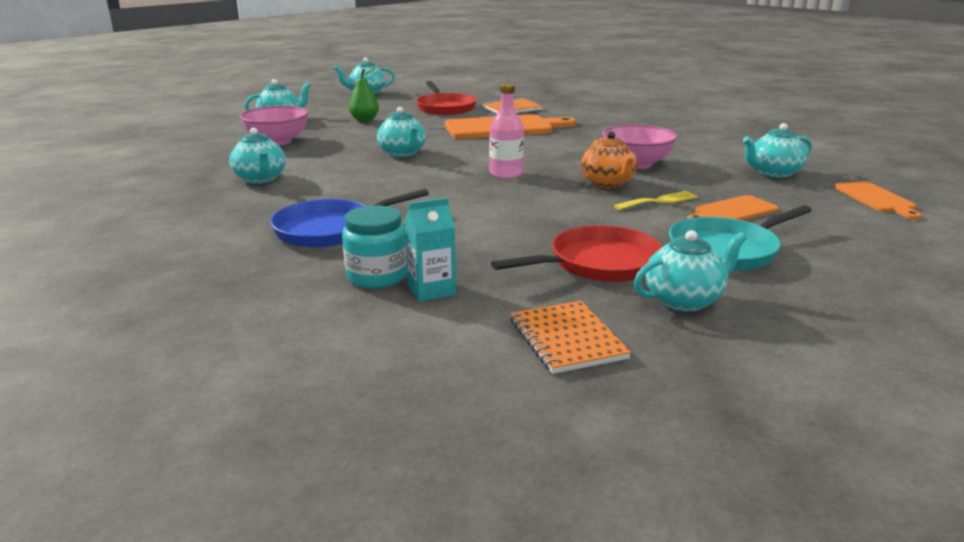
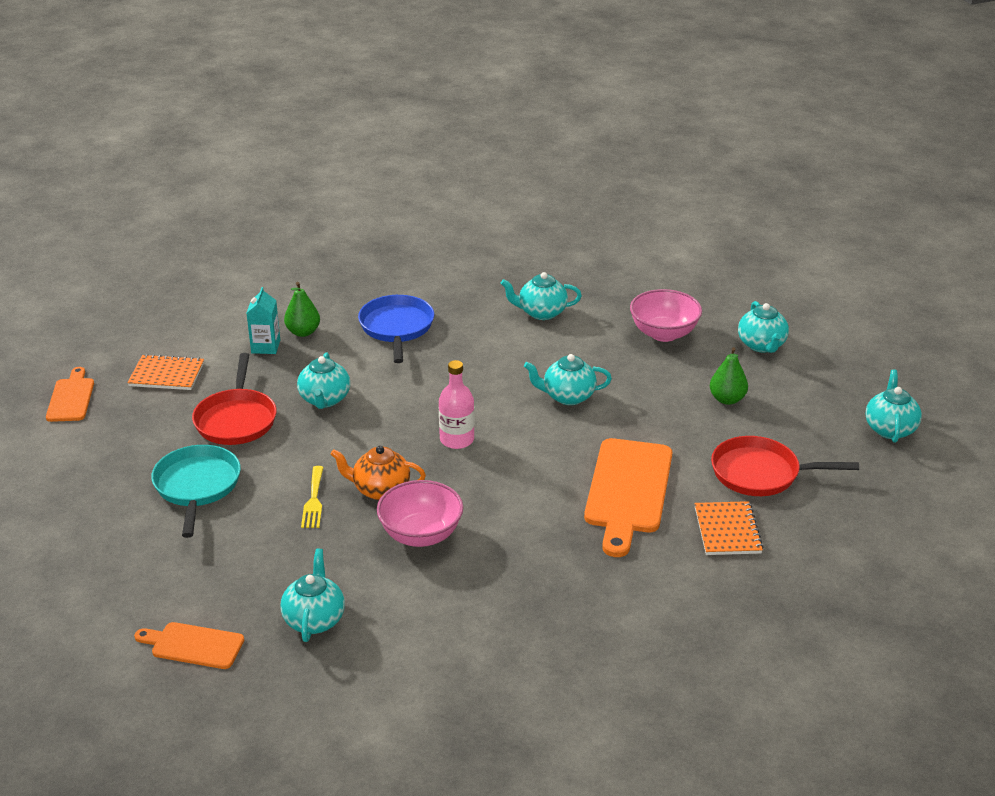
camera: 115 degrees right, 10 degrees up
turquoise jar [342,205,407,289] -> green pear [284,282,320,337]
turquoise teapot [634,230,747,312] -> turquoise teapot moved to [297,352,350,409]
orange cutting board [687,195,779,221] -> orange cutting board moved to [46,367,94,422]

